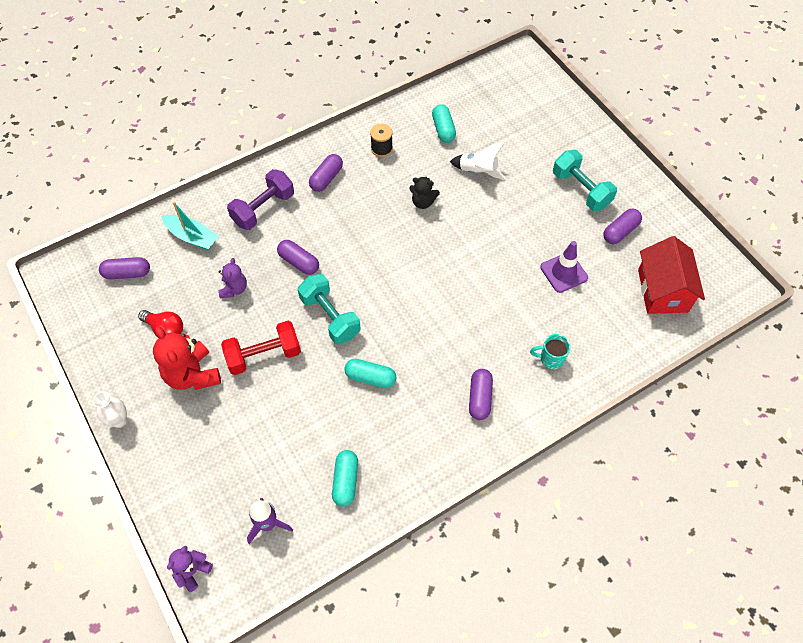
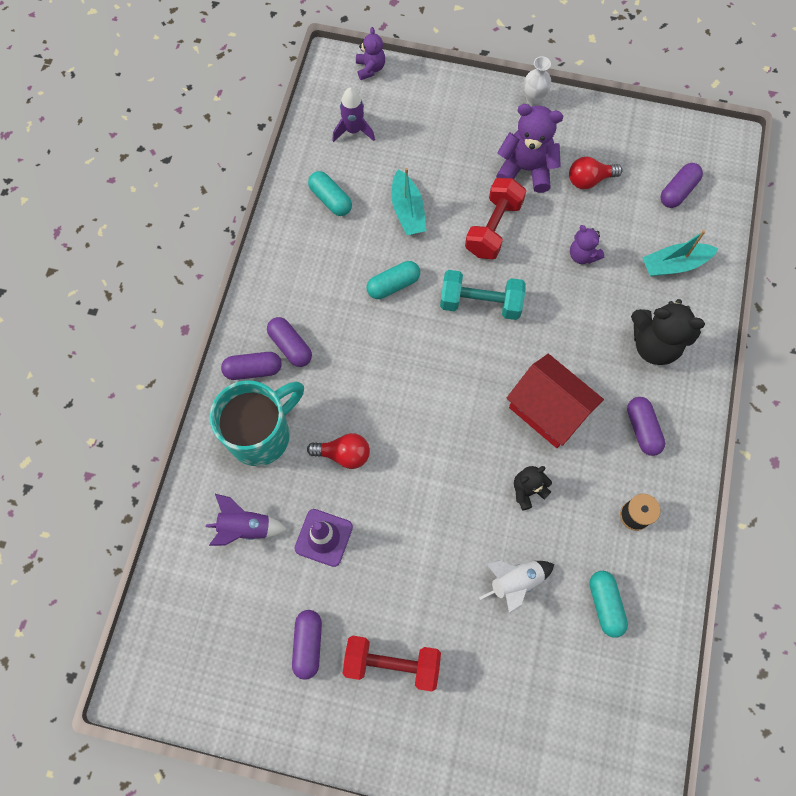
camera: 135 degrees right, 10 degrees up
red teddy bear [153,326,221,390] -> purple teddy bear [496,104,563,193]
purple dumbbell [227,169,294,230] -> black teddy bear [631,299,705,365]
purple capsule [277,240,319,275] -> purple capsule moved to [221,352,282,380]
turquoise capsule [432,104,456,143] -> turquoise capsule turned 45 degrees clockwise [589,571,628,638]
turquoise mug [530,334,571,369] -> turquoise mug [210,380,304,466], size x2.20
turquoise dumbbell [553,150,617,211] -> red dumbbell [343,636,441,691]
red house [638,236,705,314] -> red house moved to [506,354,604,448]
none -> purple rocket [206,494,287,546]
none -> red light bulb [307,433,370,469]
none -> turquoise boat [391,168,426,235]

